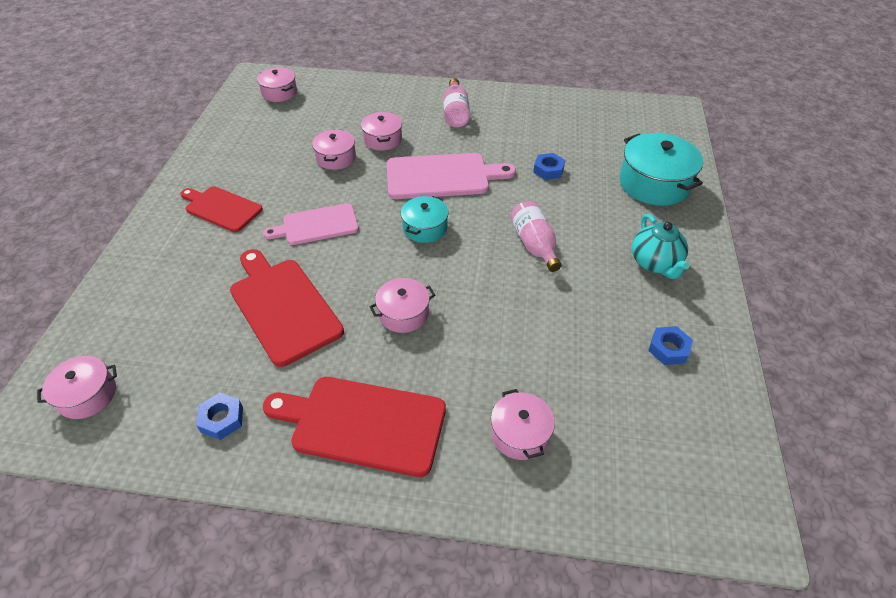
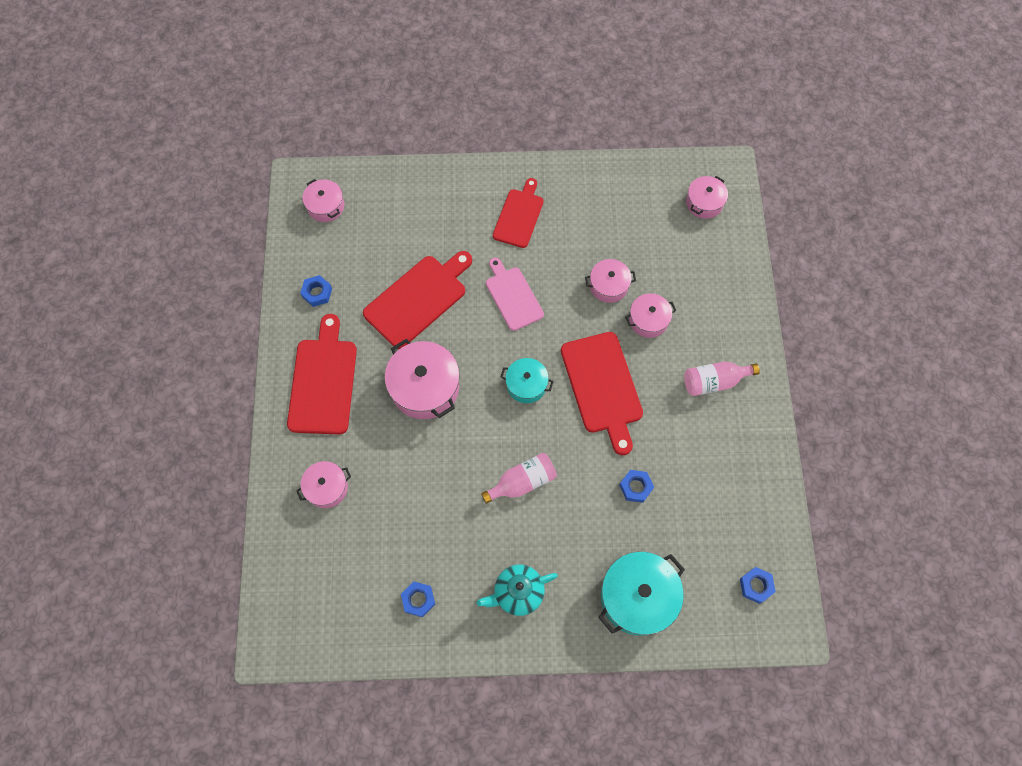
camera: 80 degrees right, 20 degrees up
pink pot [369,278,435,333] -> pink pot [384,339,460,419], size x1.70
pink cutting board [387,153,516,199] -> red cutting board [561,332,643,455]
none -> blue nut [740,567,776,604]

